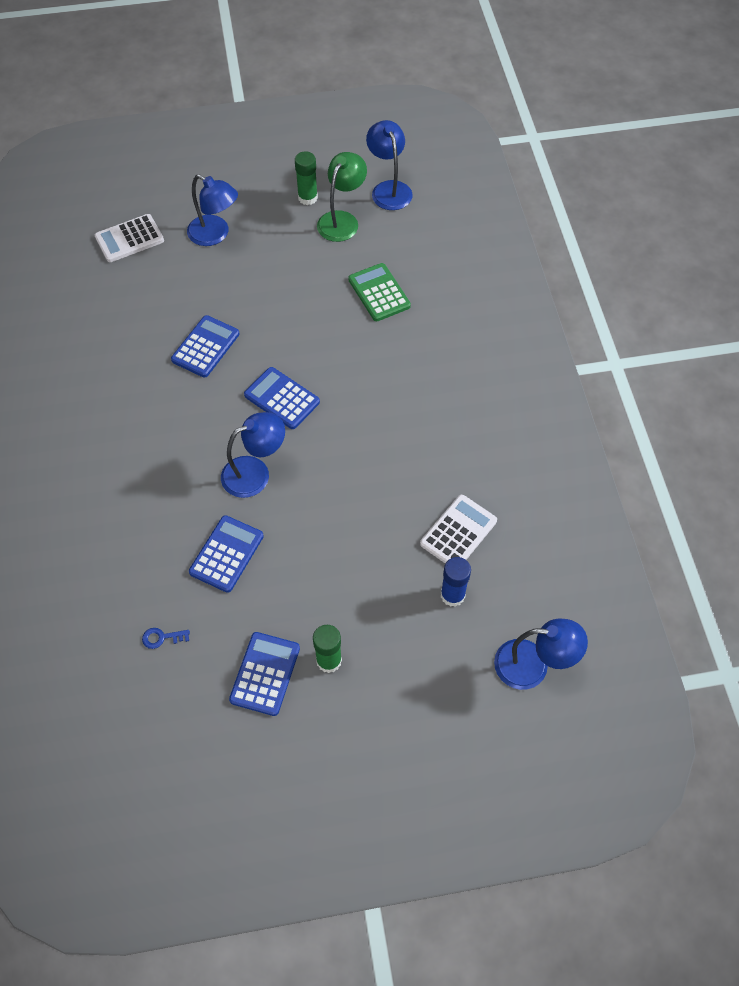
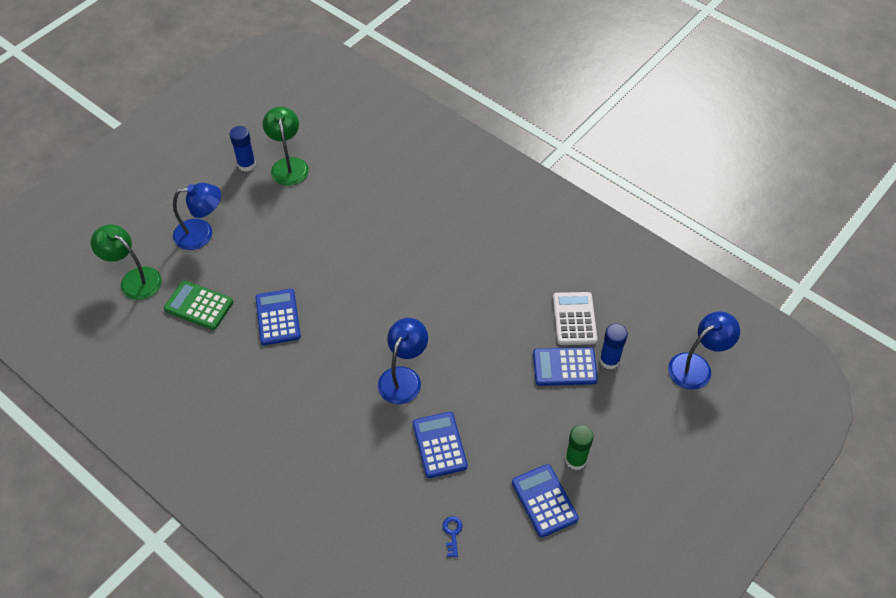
camera: 40 degrees left, 5 degrees down
white calculator [95,214,164,262] -> green lamp [91,225,162,300]
blue key [142,628,190,649] -> blue key turned 135 degrees clockwise [443,516,463,557]
blue calculator [244,367,320,429] -> blue calculator moved to [533,347,598,386]
green glue stick [295,151,318,205] -> blue glue stick [230,126,256,172]
green calculator [348,263,411,321] -> green calculator moved to [164,280,233,330]
blue lamp [366,120,413,210] -> none

